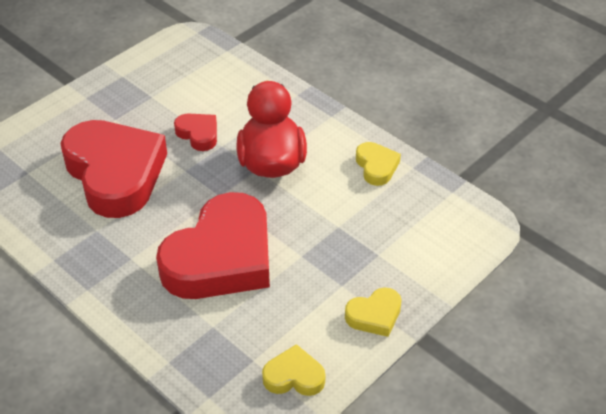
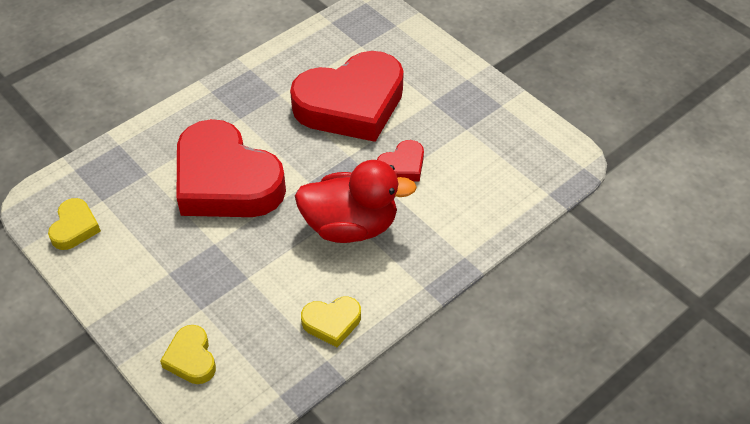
camera: 95 degrees right, 5 degrees up
yellow heart [345,288,402,337] -> yellow heart moved to [160,325,216,384]

